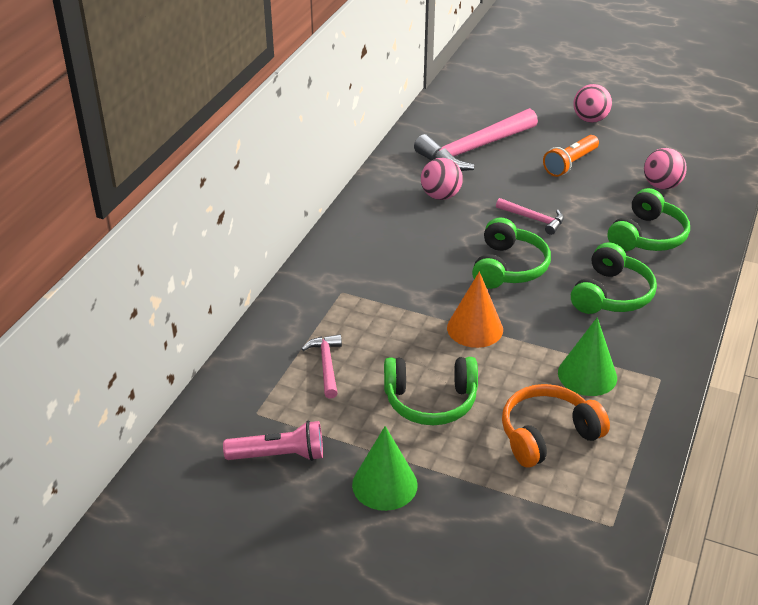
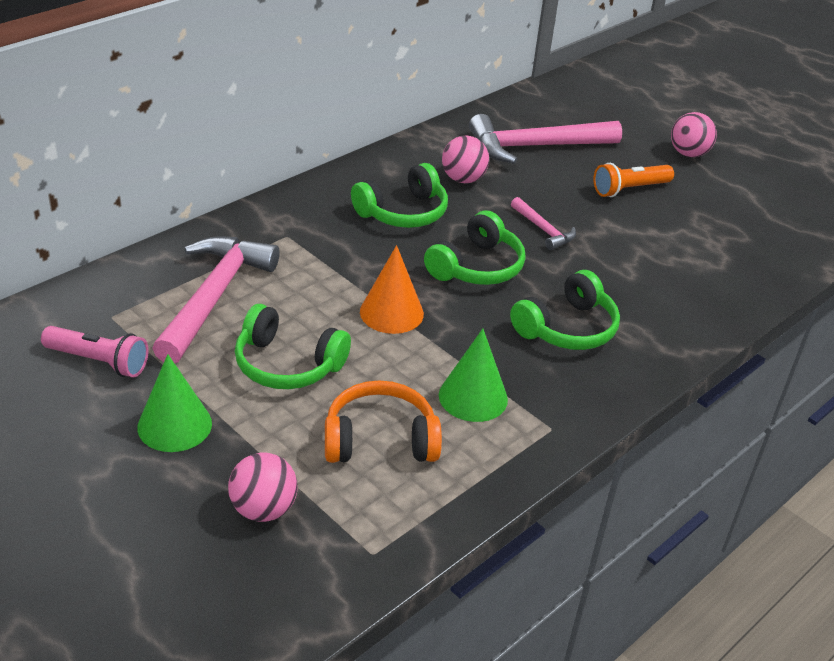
camera: 20 degrees right, 0 degrees up
pink hammer [302,334,342,399] -> pink hammer [152,236,280,363], size x2.05
green headphones [608,188,690,251] -> green headphones moved to [351,163,448,228]
pink ball [644,148,687,190] -> pink ball moved to [228,452,297,522]

